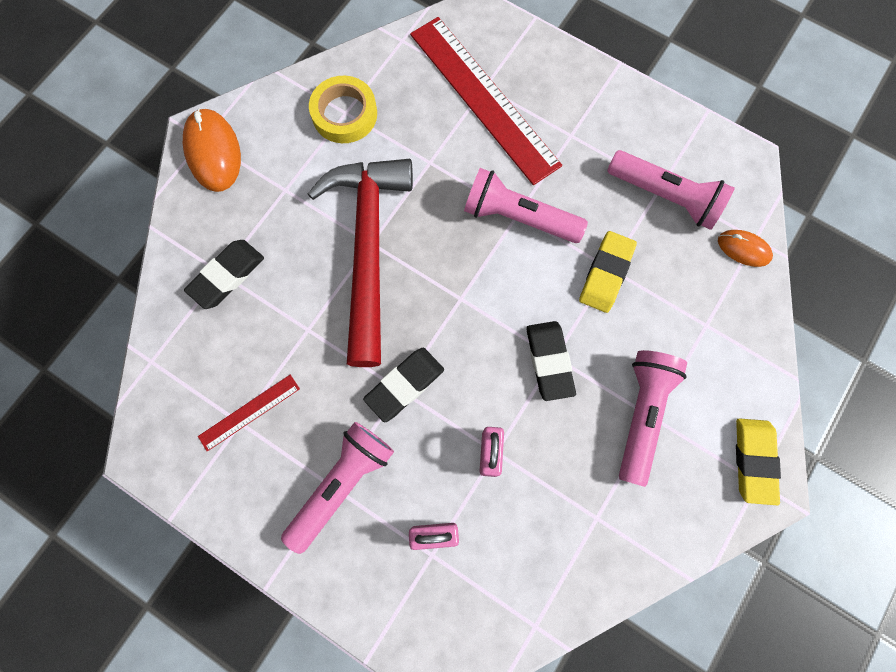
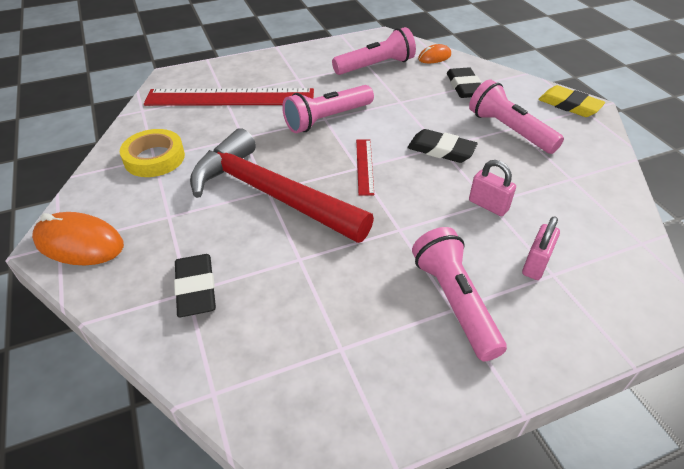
camera: 55 degrees left, 30 degrees down
red ruler [198,375,300,451] -> red ruler moved to [356,140,374,195]
black eraser [363,348,444,422] -> black eraser moved to [447,67,481,98]
yellow eraser [579,231,637,313] -> none

